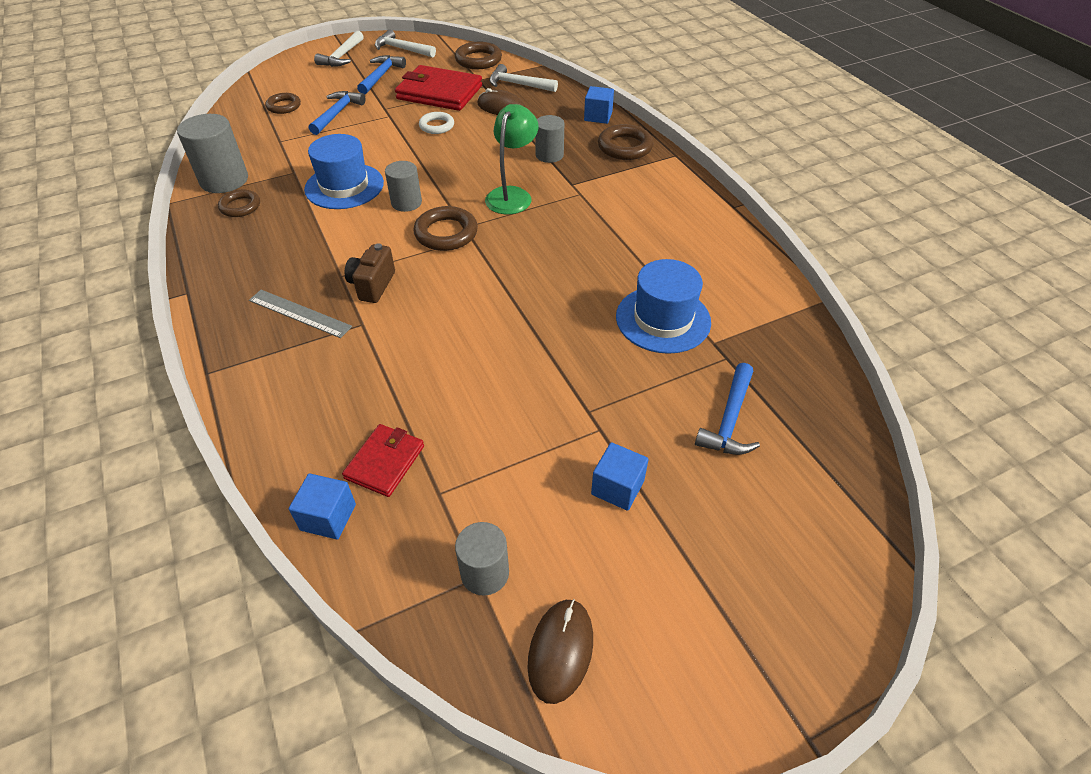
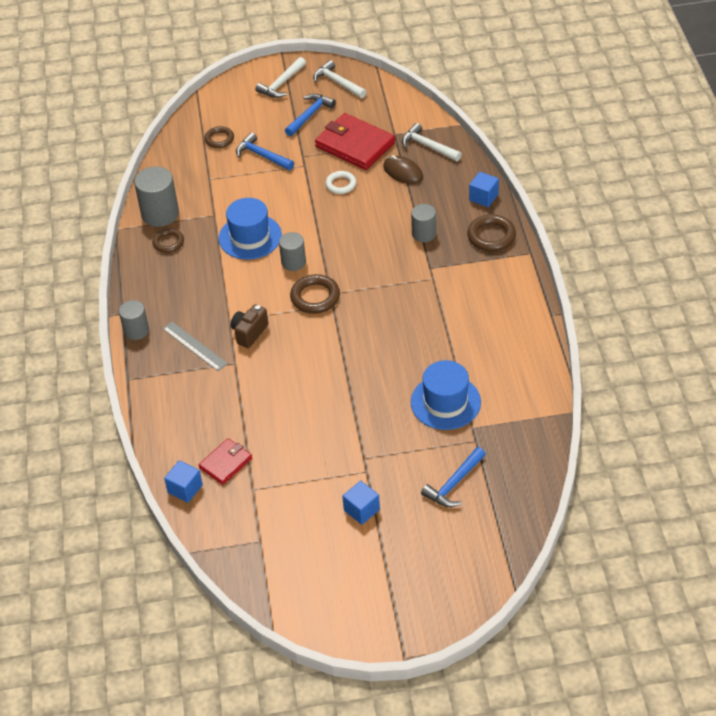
camera: 20 degrees right, 0 degrees up
blue hammer [309,91,365,135] -> blue hammer turned 90 degrees counterclockwise [236,132,294,170]
brown ring [455,42,502,69] -> none
grey cylinder [455,522,509,596] -> grey cylinder moved to [119,300,149,340]
green lamp [485,104,538,214] -> none
brown mouse [527,599,593,704] -> none

